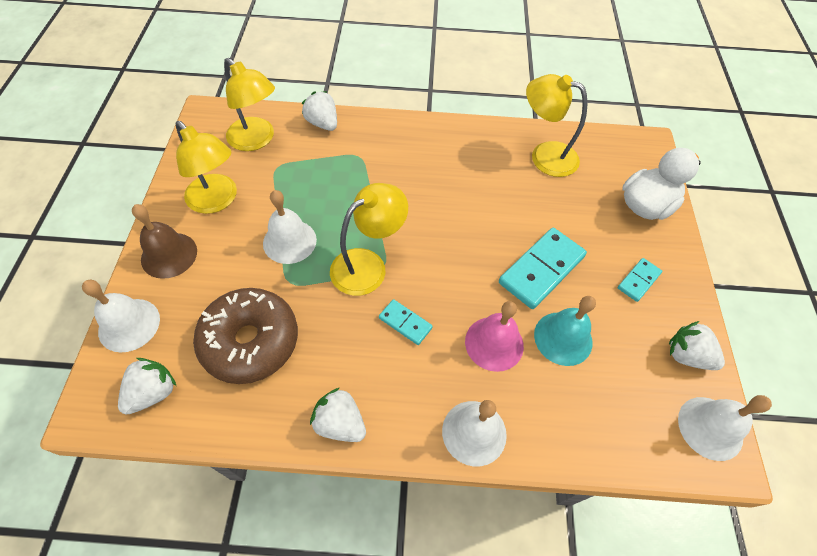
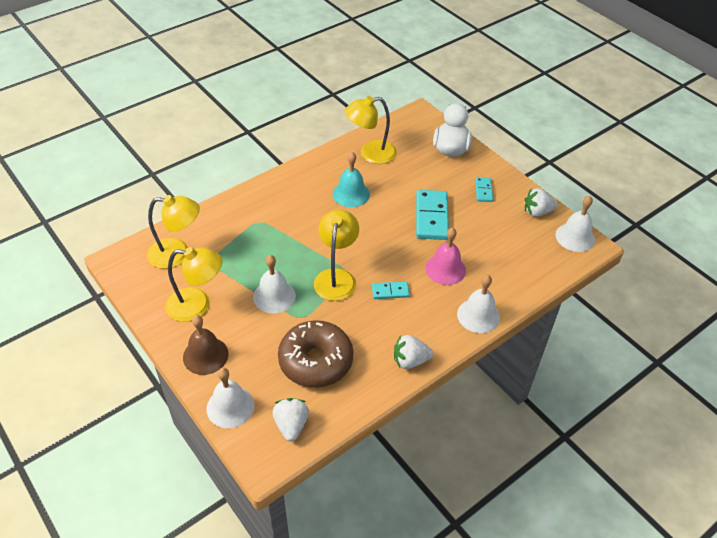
camera: 40 degrees left, 10 degrees down
white strawberry [302,91,337,131] -> none
turquoise bell [534,296,596,366] -> turquoise bell moved to [333,152,370,207]

